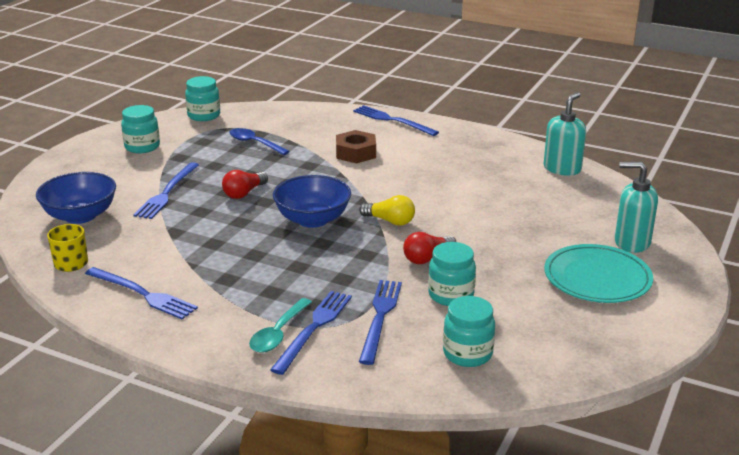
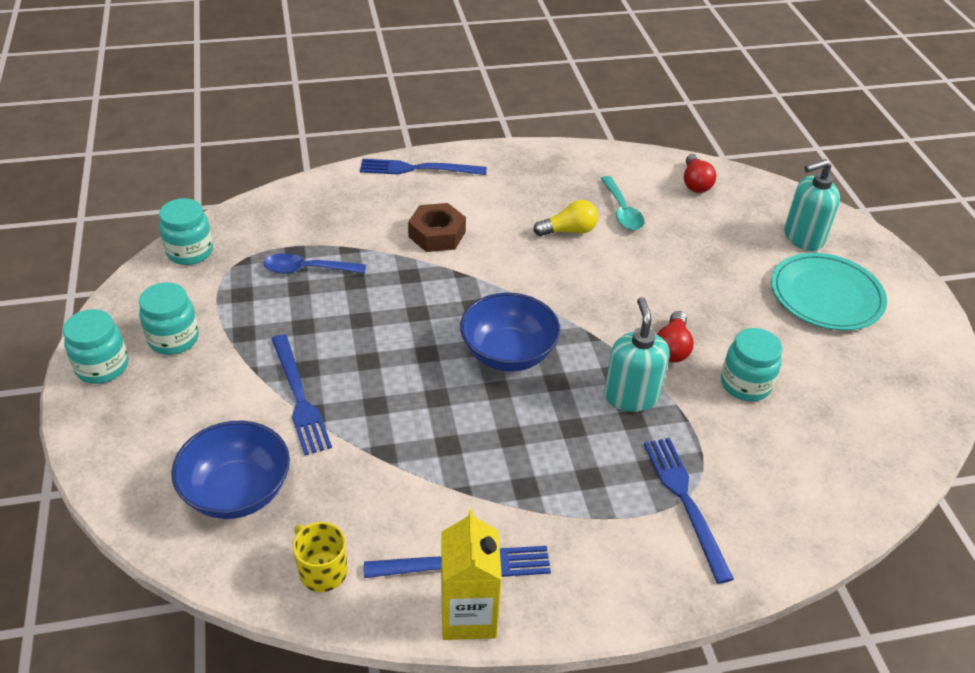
camera: 40 degrees left, 15 degrees up
red light bulb [222,170,268,199] -> red light bulb moved to [684,154,716,193]
turquoise spoon [249,298,312,353] -> turquoise spoon moved to [600,176,644,230]
yellow light bulb [359,195,415,226] -> yellow light bulb moved to [533,200,598,236]
blue fork [359,280,402,365] -> none
turquoise jar [443,296,495,367] -> turquoise jar moved to [63,309,128,384]
turquoise soap dispenser [544,92,586,176] -> turquoise soap dispenser moved to [604,297,670,412]
none -> yellow carton [441,509,502,640]

